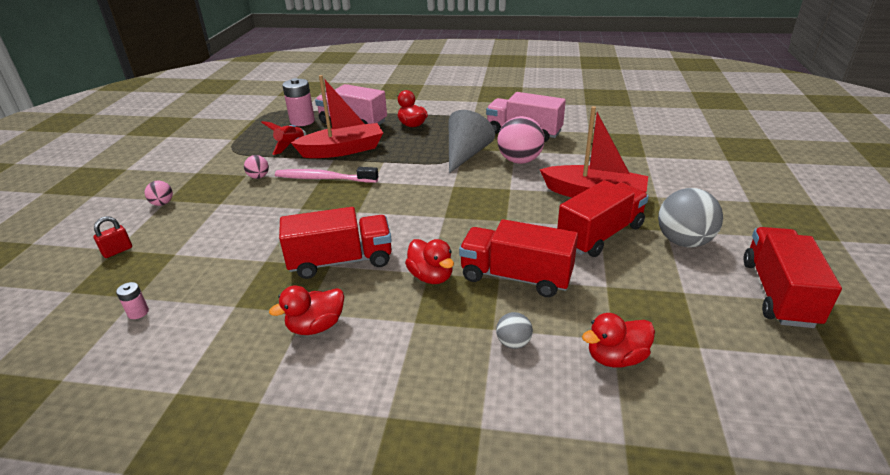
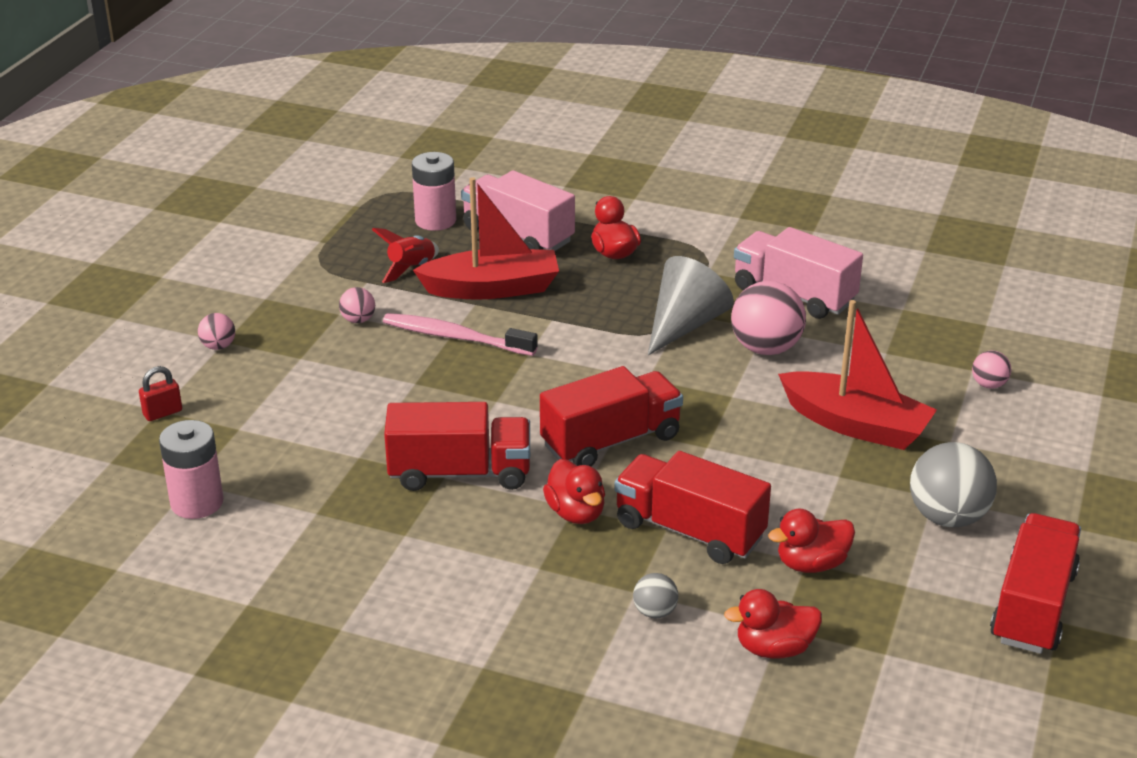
camera: 10 degrees right, 0 degrees up
pink battery [116,282,149,319] -> pink battery [159,420,224,519], size x2.07
red duck [269,285,344,335] -> red duck moved to [768,509,855,573]
red truck [557,180,649,257] -> red truck moved to [540,366,683,466]
none -> pink ball [972,351,1011,389]

